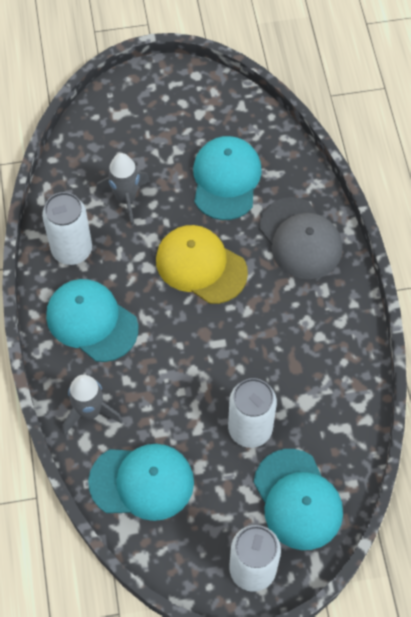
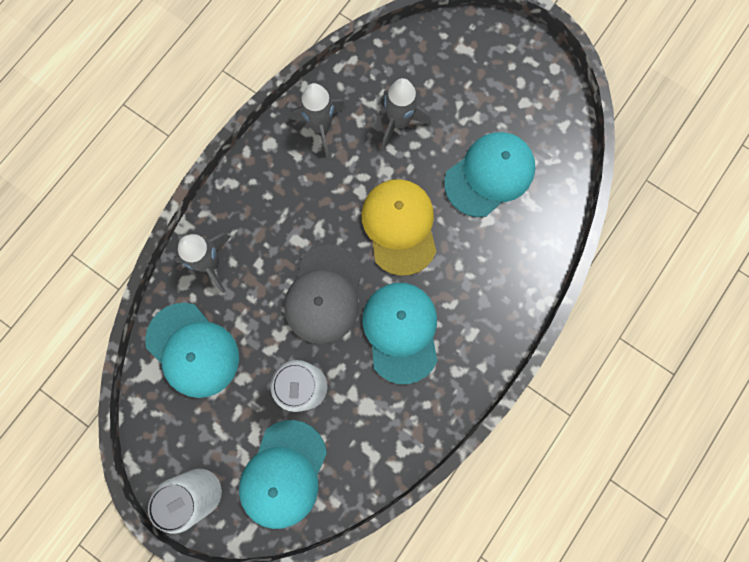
camera: 45 degrees right, 15 degrees up
white can [42,192,92,265] -> grey rocket [290,83,346,157]
turquoise cap [46,279,138,362] -> turquoise cap moved to [363,283,437,384]
grey cap [259,197,342,279] -> grey cap moved to [284,245,363,344]

